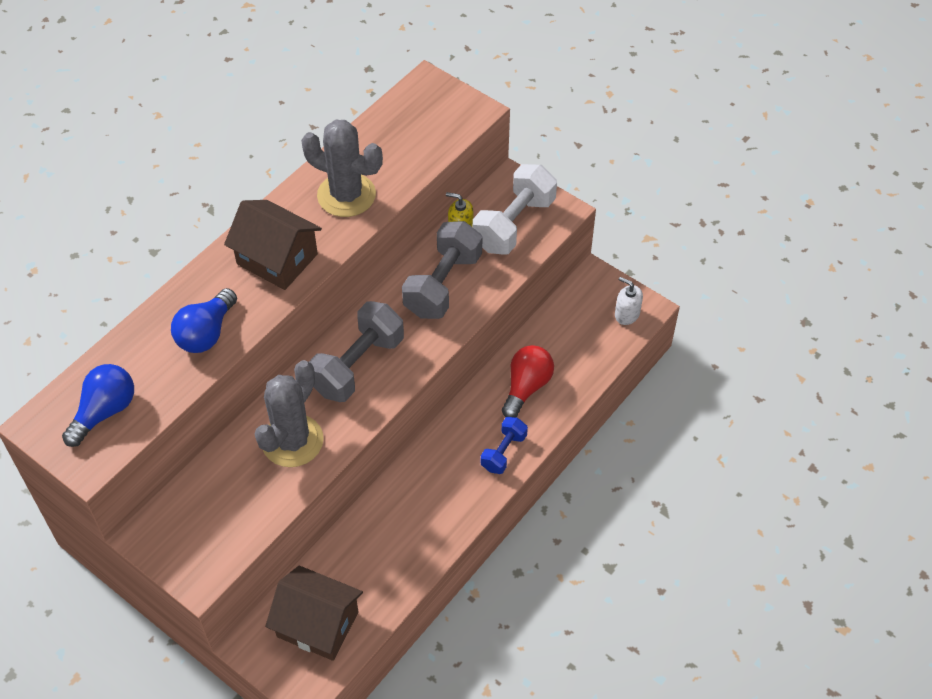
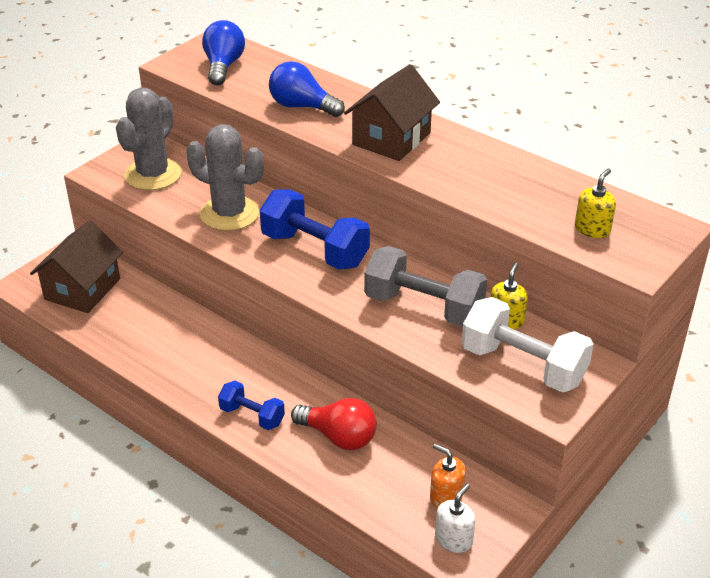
camera: 90 degrees right, 15 degrees down
blue light bulb [62,364,134,447] -> blue light bulb turned 120 degrees counterclockwise [202,20,245,85]
grey cactus [301,120,383,217] -> grey cactus moved to [116,88,182,190]
grey dumbbell [309,301,404,402] -> blue dumbbell [260,189,370,270]
none -> orange soap dispenser [430,444,466,508]
none -> yellow soap dispenser [575,169,616,238]

